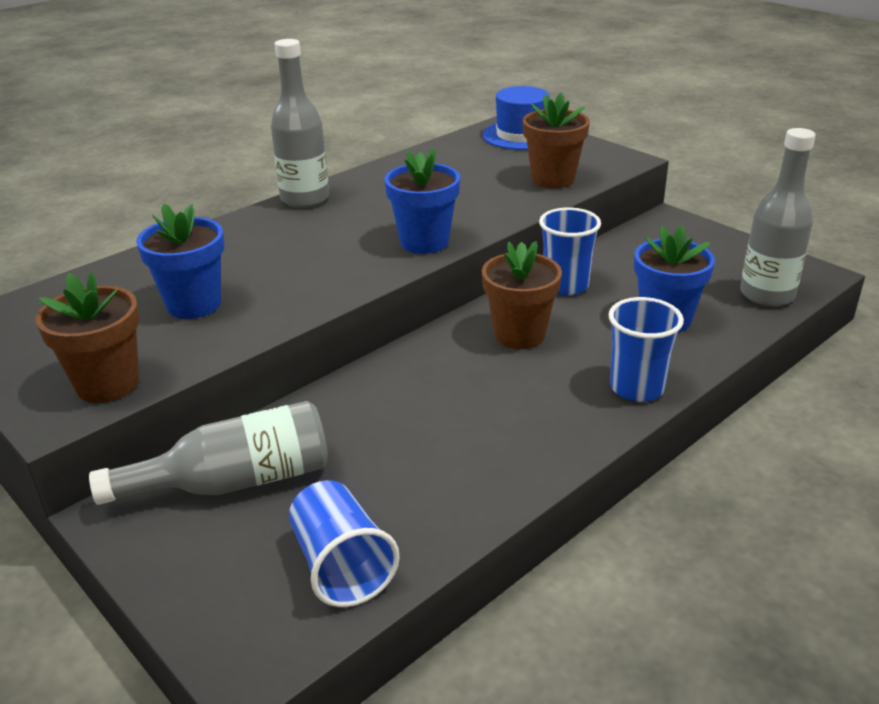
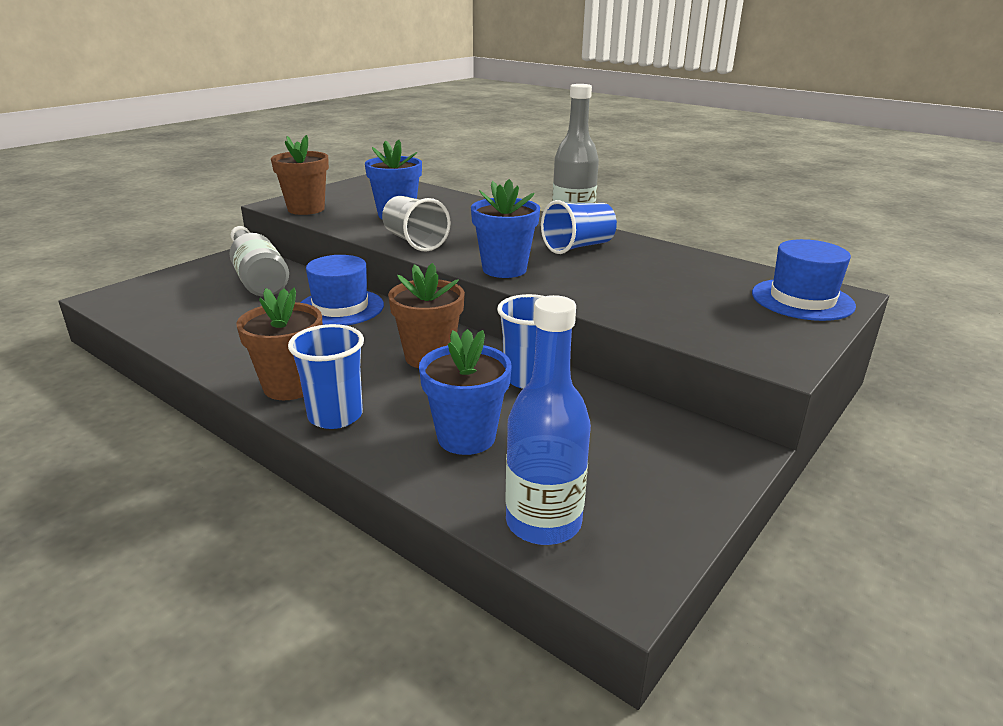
camera: 80 degrees right, 5 degrees down
blue cup [289,480,400,607] -> blue cup moved to [541,200,617,254]
brown flower pot [523,93,590,189] -> brown flower pot moved to [237,288,323,400]
grey bottle [740,128,816,307] -> blue bottle [505,295,591,545]
none -> blue hat [300,255,384,325]
none -> grey cup [382,196,451,251]

